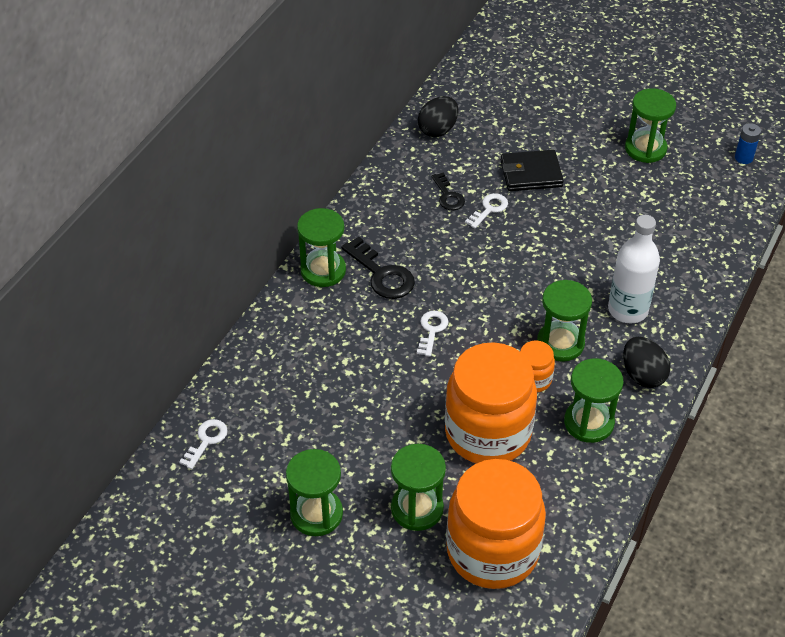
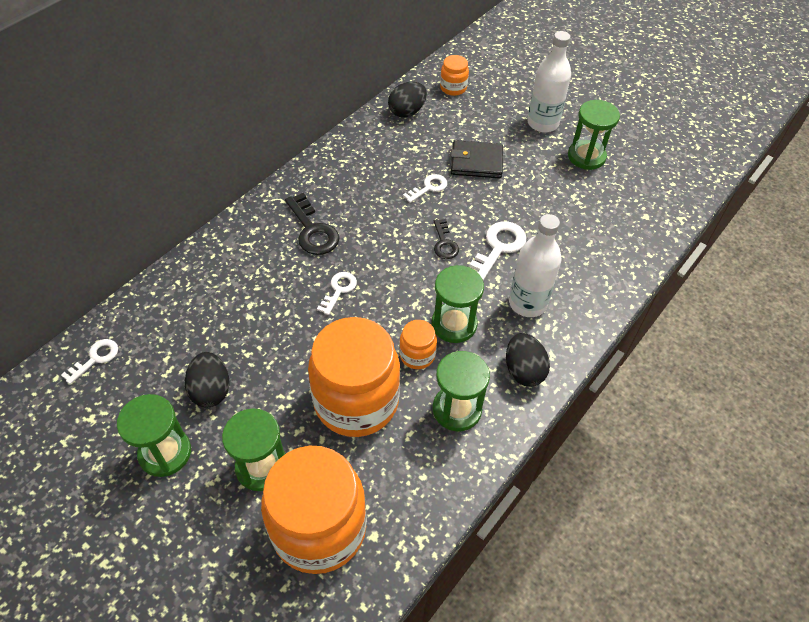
camera: 10 degrees right, 5 degrees up
green hourglass [297,208,346,287] -> none
black key [431,173,465,211] -> black key moved to [434,219,459,259]
blue battery [735,123,761,164] -> none
none -> black egg [185,352,230,407]
none -> orange jar [440,55,469,96]
none -> white key [469,221,527,280]
none -> white bottle [527,31,571,132]

